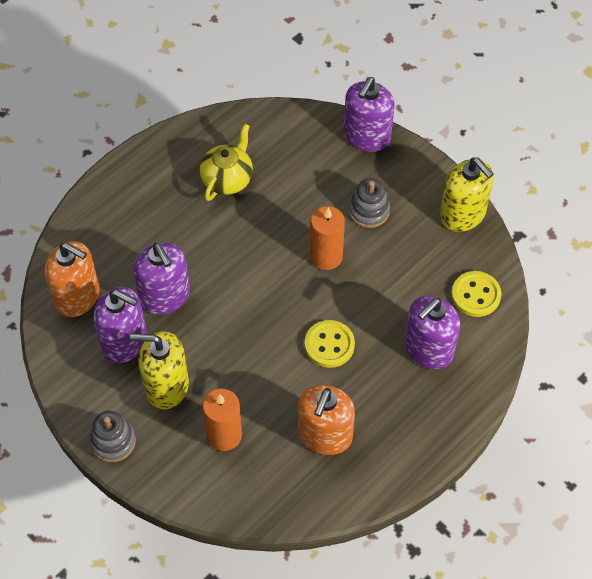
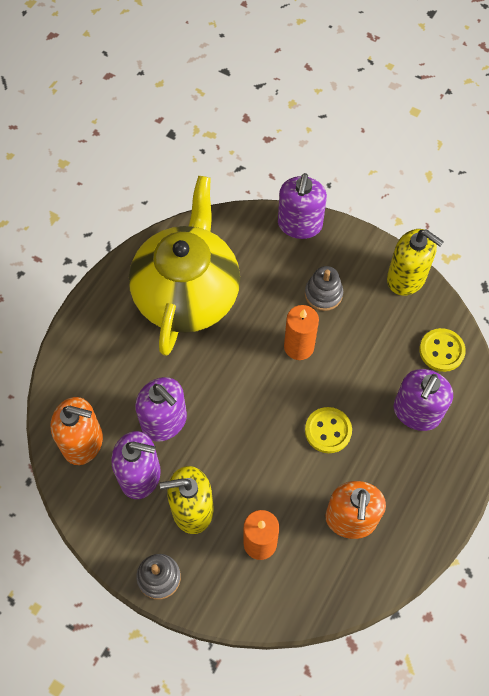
camera: 15 degrees left, 5 degrees up
yellow teapot [200,124,253,201] -> yellow teapot [129,176,240,356], size x2.17

